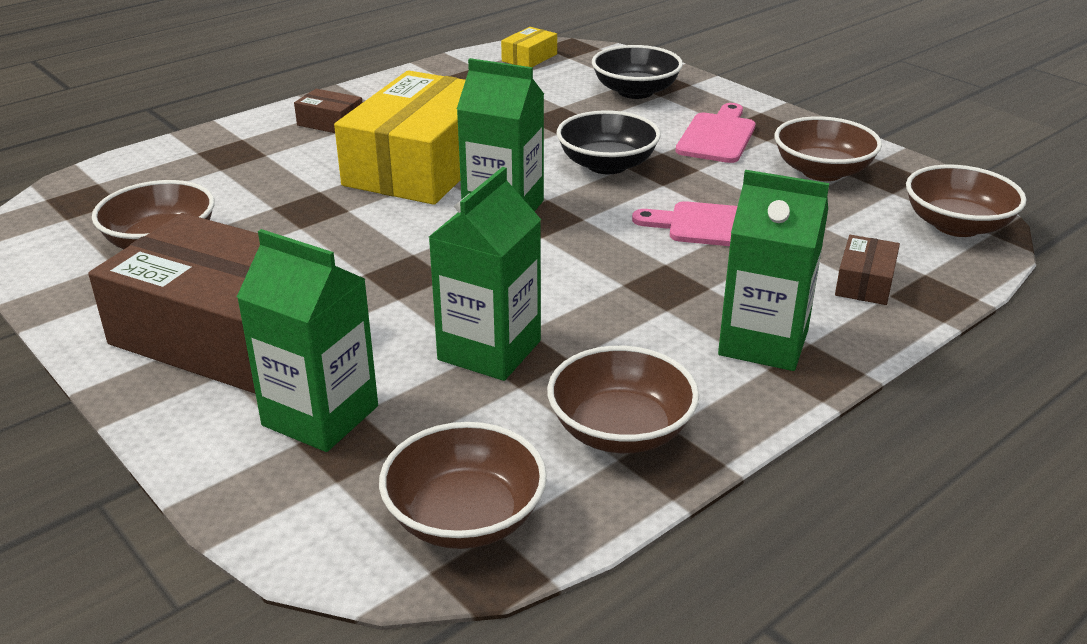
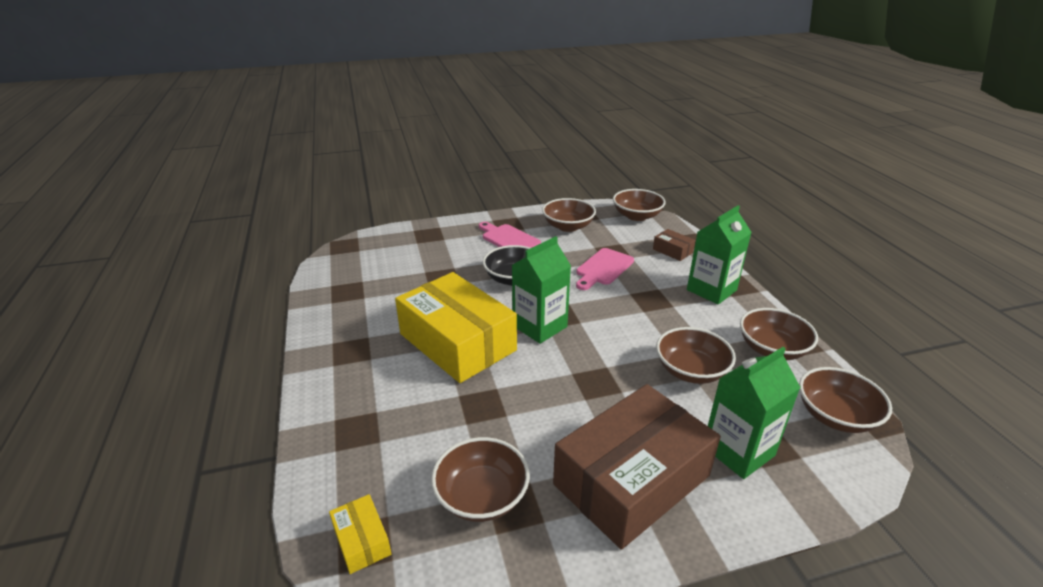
camera: 65 degrees left, 0 degrees up
brown box [294,89,362,133] -> none
green carton [429,167,541,381] -> brown bowl [656,327,736,384]
yellow box [501,27,557,67] -> yellow box moved to [329,494,391,574]
black bowl [592,45,683,99] -> none

